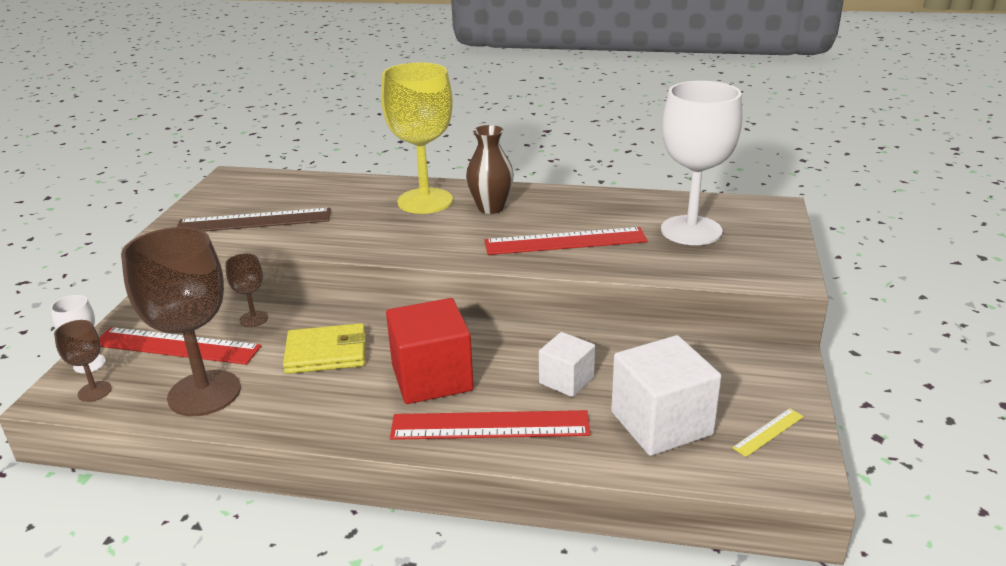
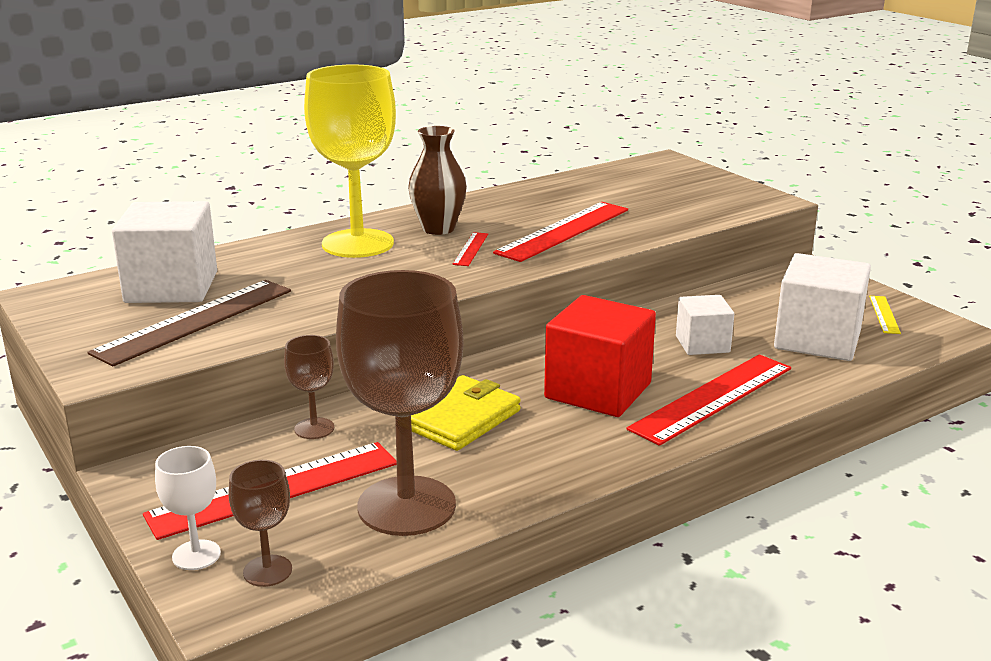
camera: 45 degrees left, 5 degrees down
white goblet [661,81,742,245] -> none
none -> white cube [112,201,217,303]
none -> red ruler [452,232,488,266]

